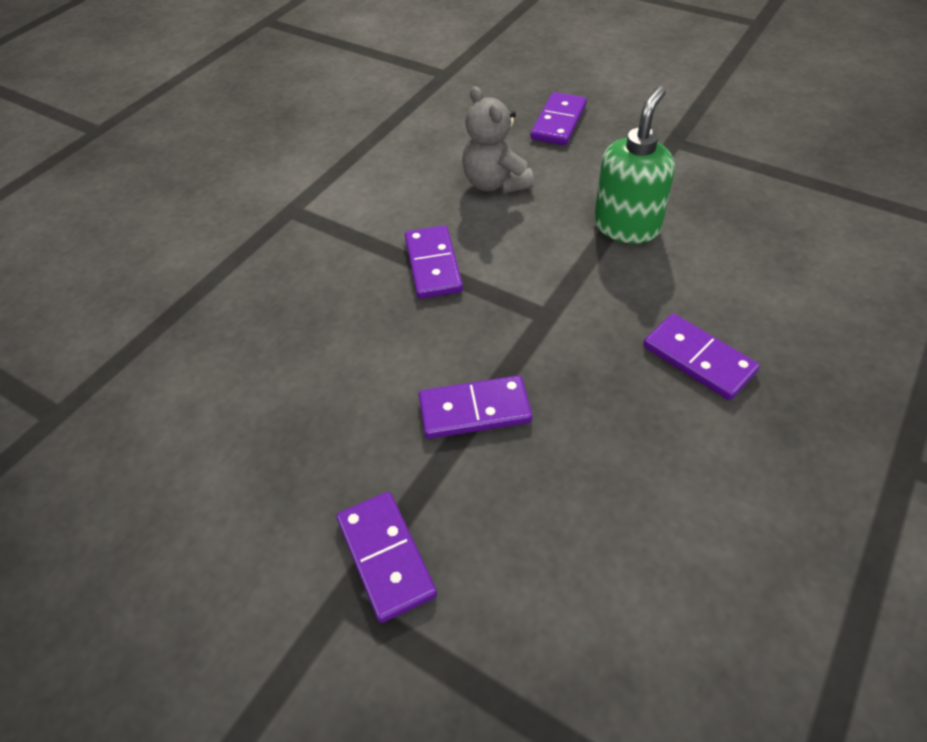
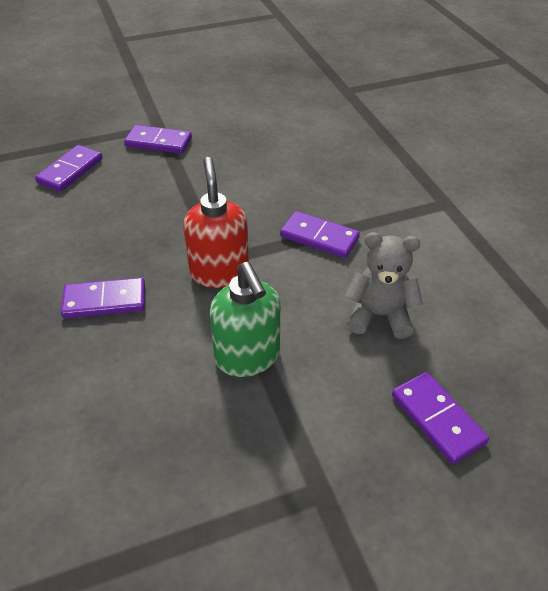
camera: 125 degrees right, 5 degrees down
purple domino [419,375,532,439] -> purple domino moved to [35,145,103,192]
none -> red soap dispenser [183,157,249,288]

